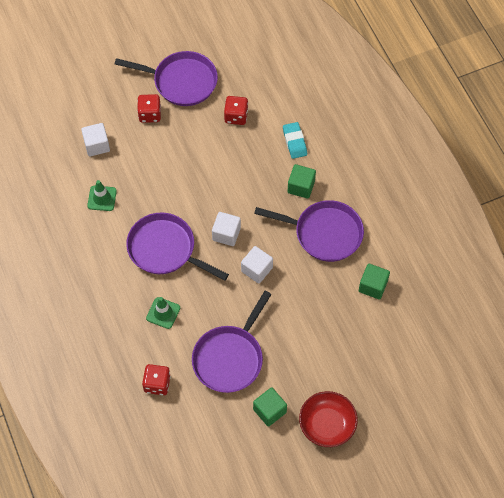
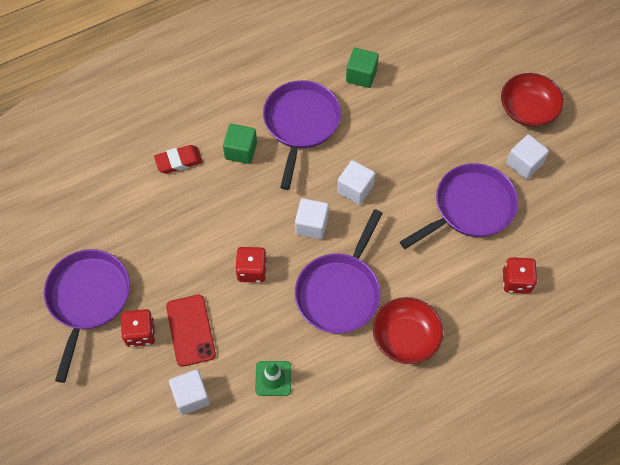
camera: 95 degrees left, 0 degrees up
green traffic cone [146,297,180,329] -> none
purple pan [192,291,272,393] -> purple pan turned 60 degrees counterclockwise [400,163,518,249]
red dice [224,96,248,125] -> red dice moved to [235,247,267,283]
green cube [253,387,287,427] -> white cube [506,134,549,179]
turquoise eraser [283,122,307,159] -> red eraser [154,145,203,174]
none -> red phone [166,295,216,367]
none -> red bowl [373,297,443,364]

